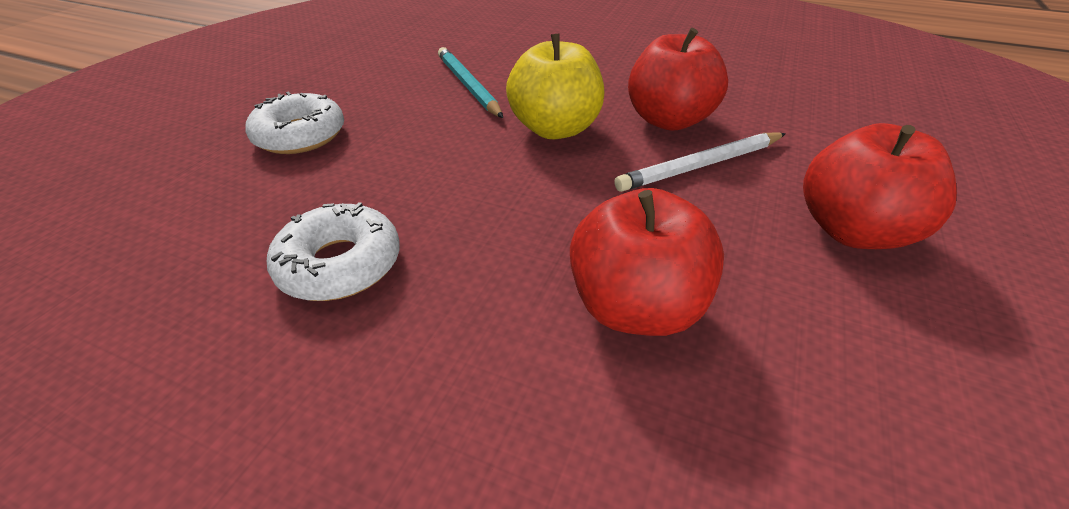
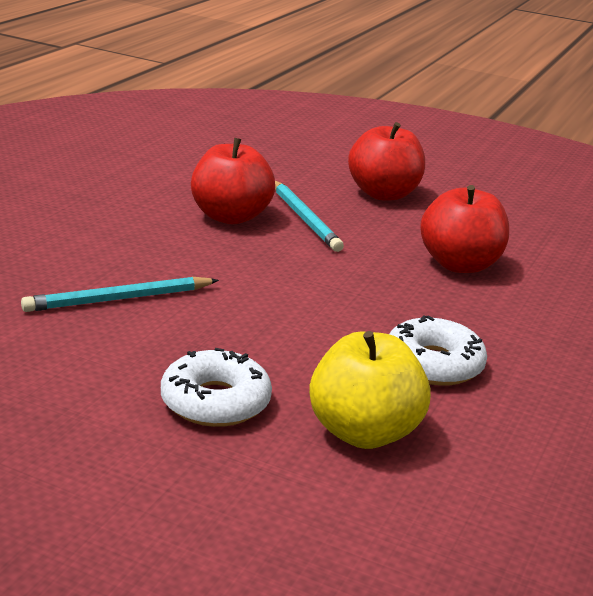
camera: 90 degrees left, 15 degrees down
yellow apple [506,33,604,139] -> yellow apple moved to [309,331,431,449]
white pencil [614,132,786,192] -> turquoise pencil [275,181,344,252]

